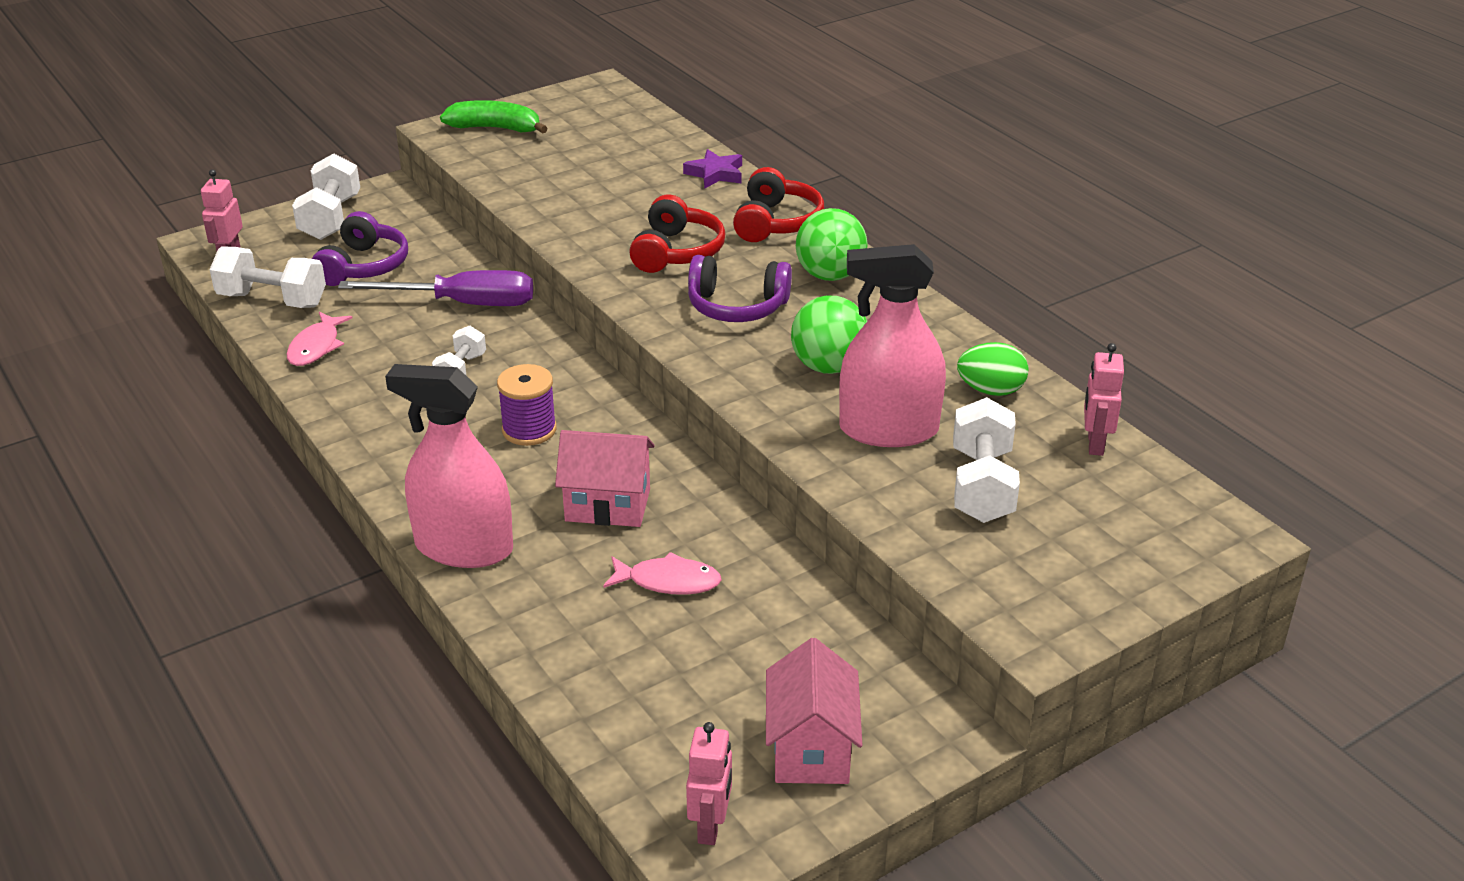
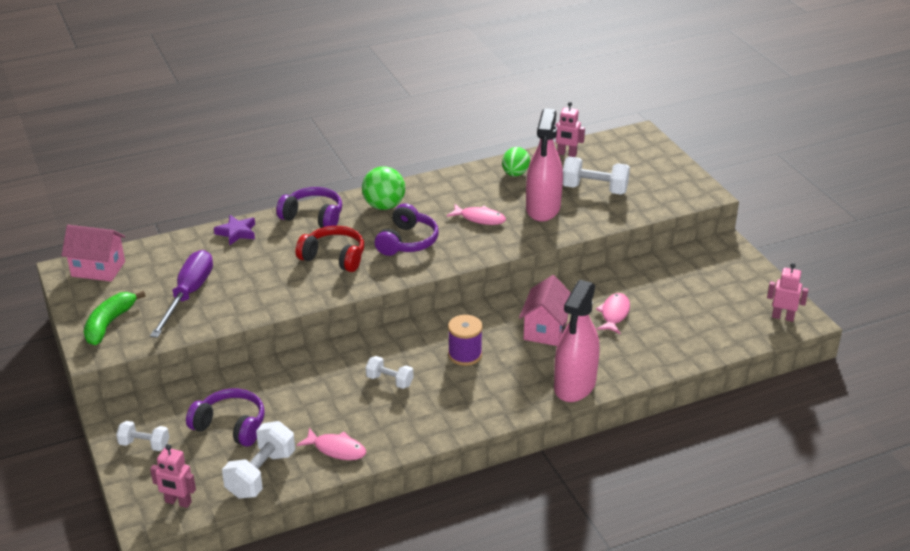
camera: 80 degrees left, 0 degrees up
white dumbbell [292,153,360,240] -> white dumbbell [116,421,169,451], size x0.61
purple screwdriver [338,270,533,306] -> purple screwdriver moved to [150,250,213,338]
red headphones [733,167,824,242] -> purple headphones [276,187,342,228]
pink house [766,638,862,784] -> pink house moved to [62,225,125,282]
green ball [791,296,867,374] -> pink fish [447,204,506,225]

